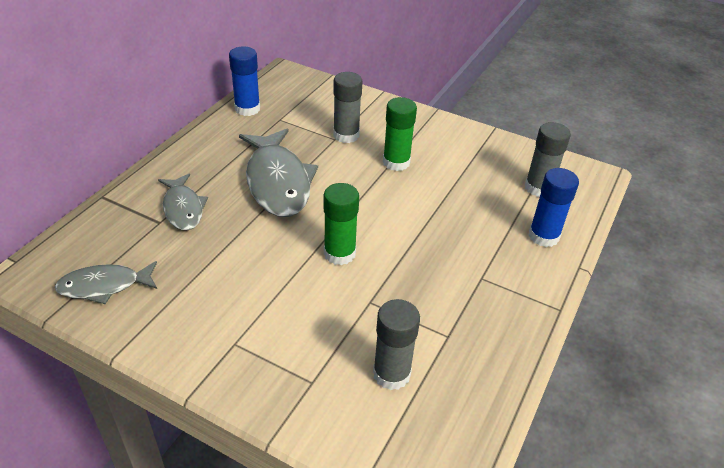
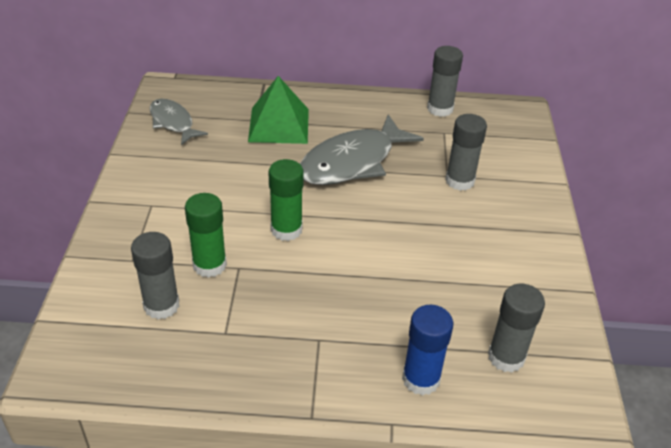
camera: 65 degrees right, 0 degrees up
grey fish [158,173,208,230] -> green pyramid [248,76,309,144]
blue glue stick [229,46,260,116] -> grey glue stick [427,46,463,117]
green glue stick [383,97,417,171] -> green glue stick moved to [185,193,227,278]

